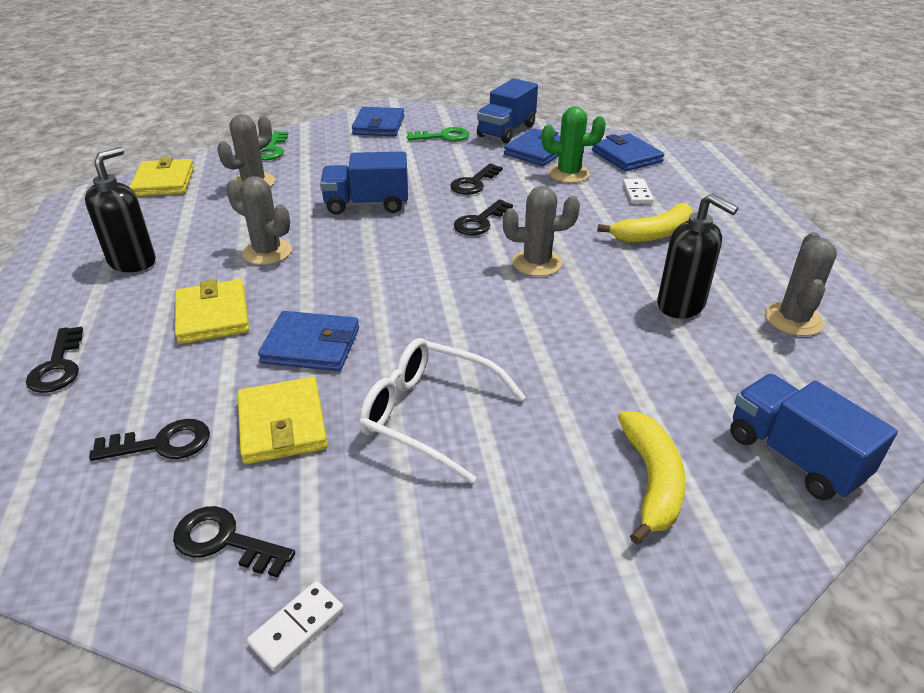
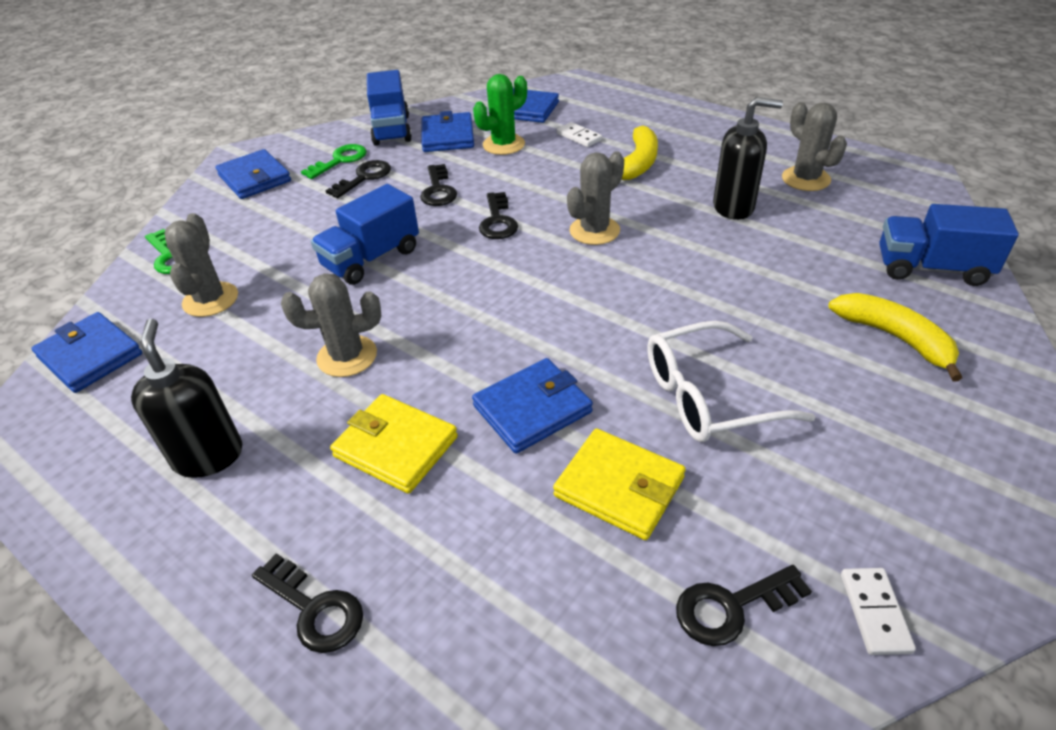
camera: 40 degrees left, 5 degrees up
black key [89,419,210,461] -> black key moved to [325,160,391,198]
yellow wallet [129,157,194,196] -> blue wallet [31,312,142,393]

